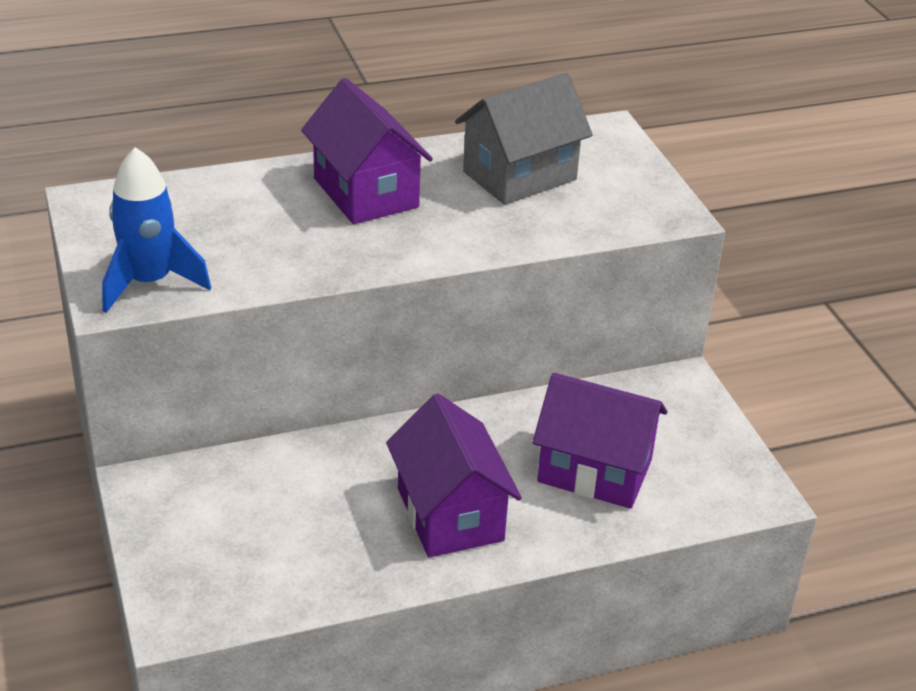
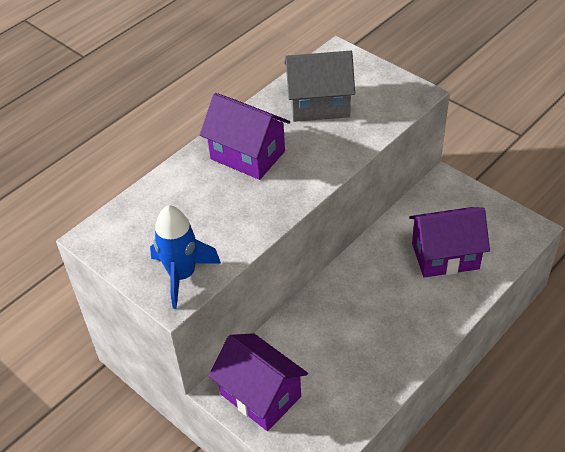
camera: 25 degrees left, 10 degrees up
purple house [386,394,522,558] -> purple house moved to [209,333,308,431]
grey house [455,73,593,205] -> grey house turned 60 degrees clockwise [284,51,355,122]

